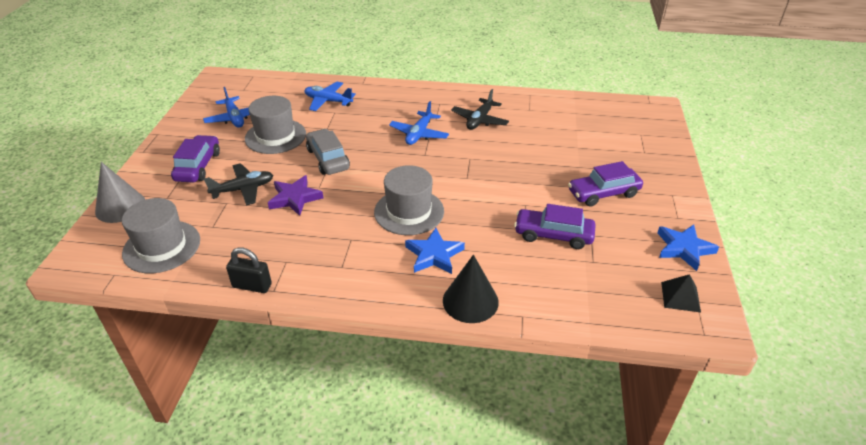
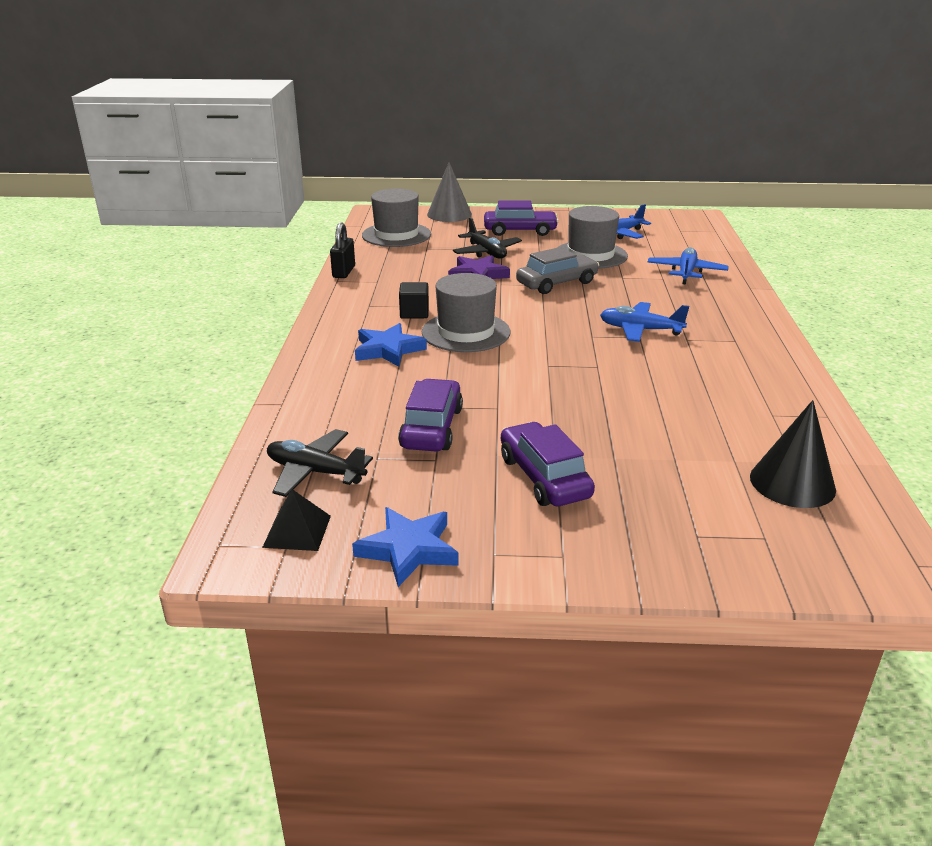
camera: 85 degrees right, 10 degrees down
black cone [443,255,499,323] -> black cone moved to [750,400,836,508]
black plane [451,89,509,130] -> black plane moved to [267,429,373,497]
none -> black cube [399,282,429,319]

